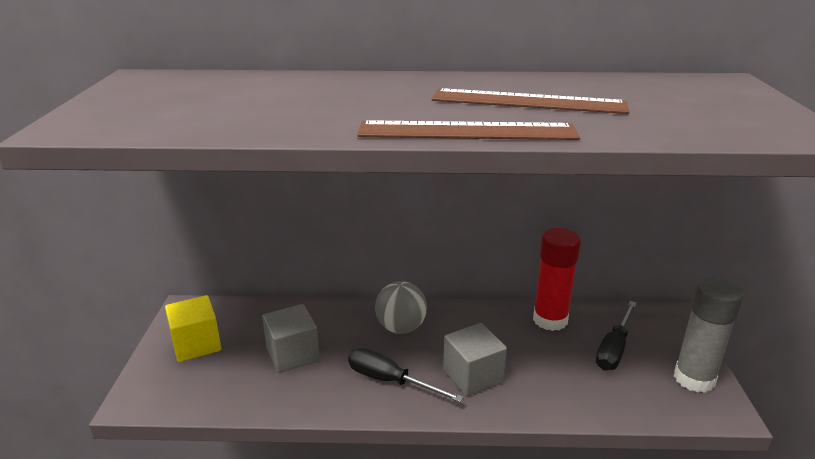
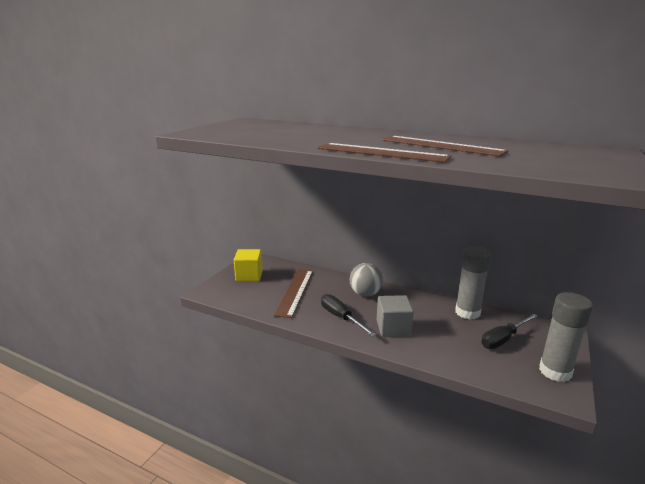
camera: 25 degrees right, 5 degrees down
grey cube [262,304,320,373] -> brown ruler [274,269,313,318]
red glue stick [533,228,581,331] -> grey glue stick [455,246,491,320]

